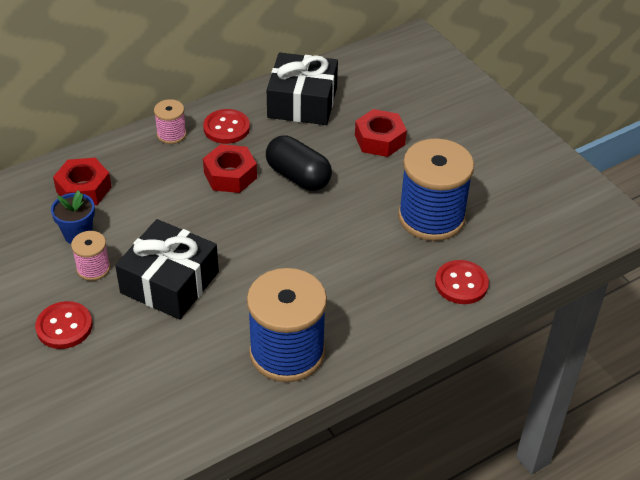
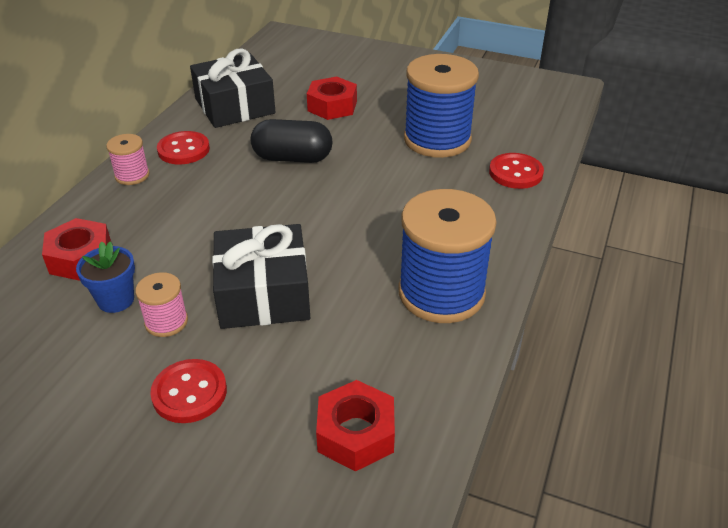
camera: 35 degrees left, 5 degrees down
red nut [203,144,257,193] -> red nut moved to [316,380,395,472]

